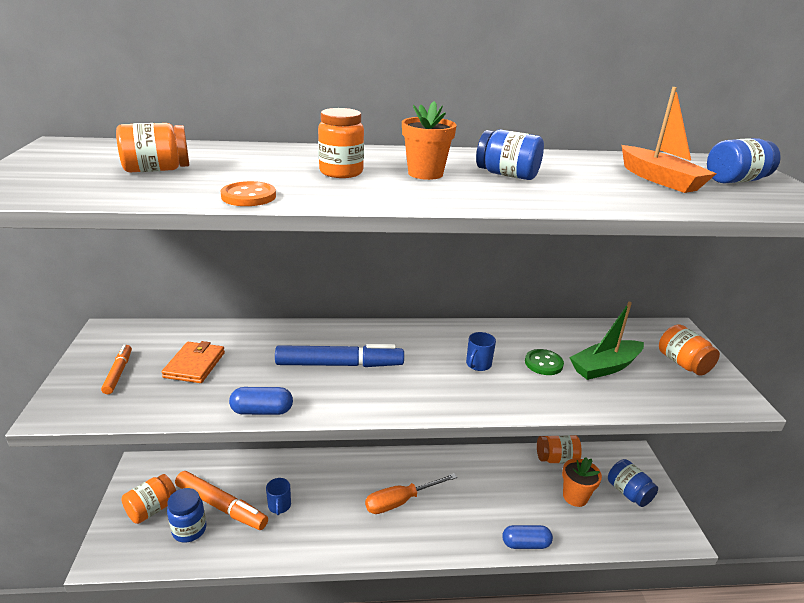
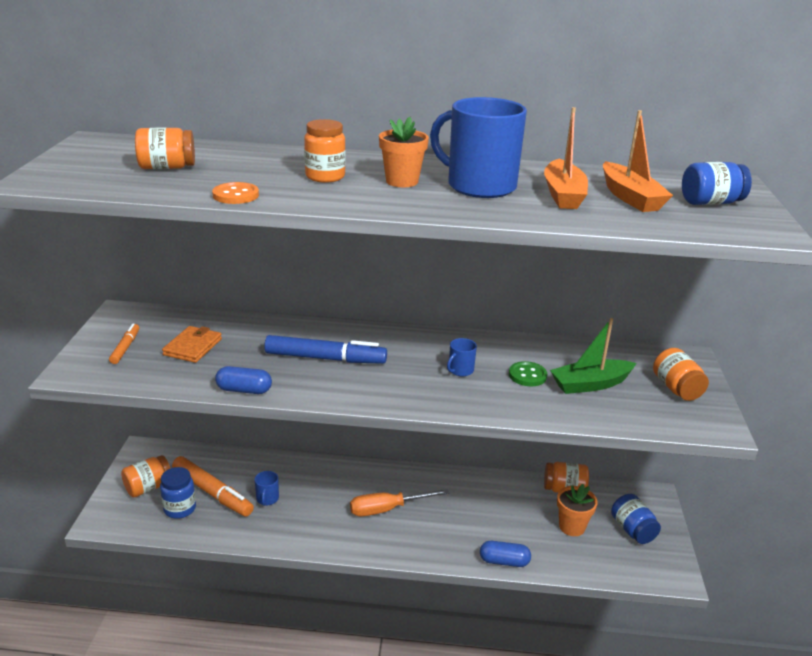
camera: 10 degrees right, 0 degrees up
blue jar [476,130,544,180] -> blue mug [430,97,527,198]
none -> orange boat [544,107,588,209]

